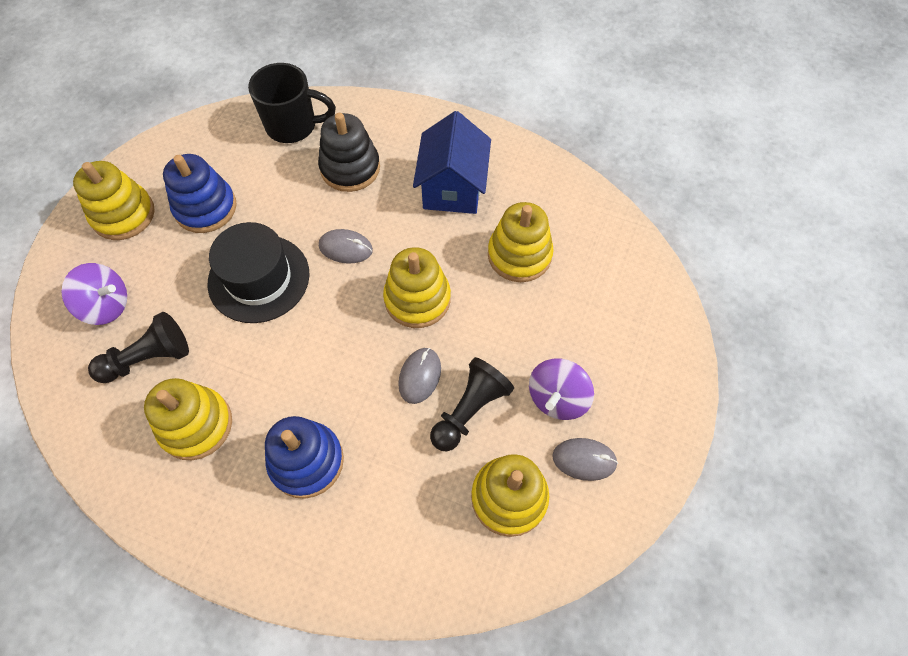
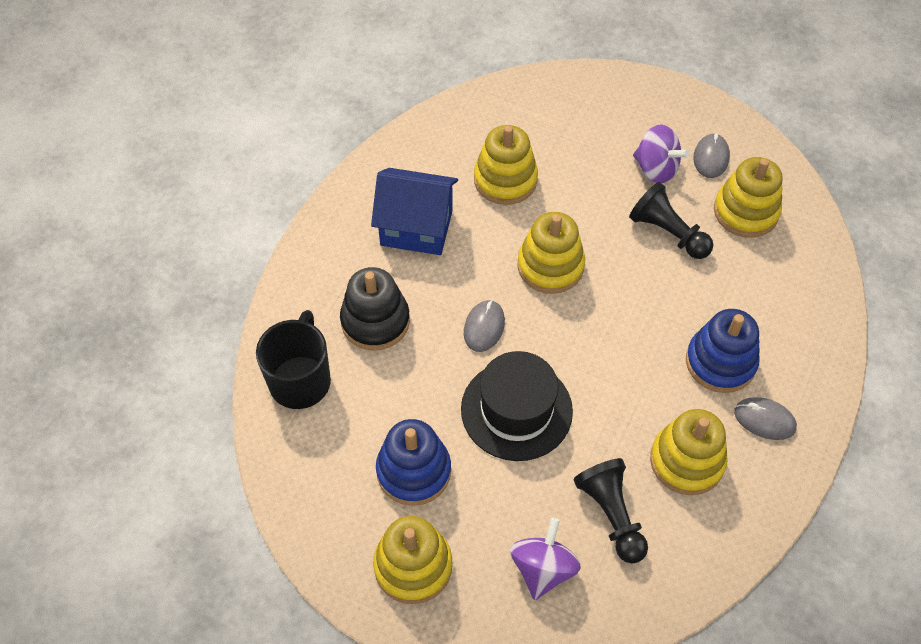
camera: 85 degrees left, 5 degrees down
grey mouse [398,348,441,404] -> grey mouse moved to [734,397,797,440]

